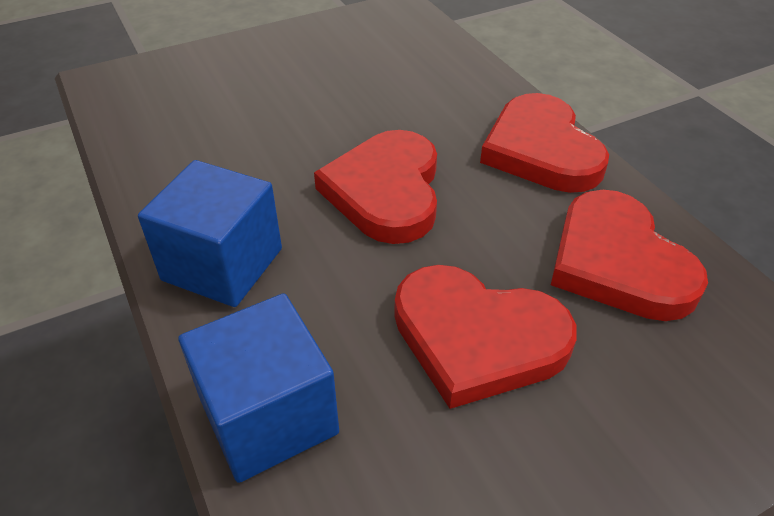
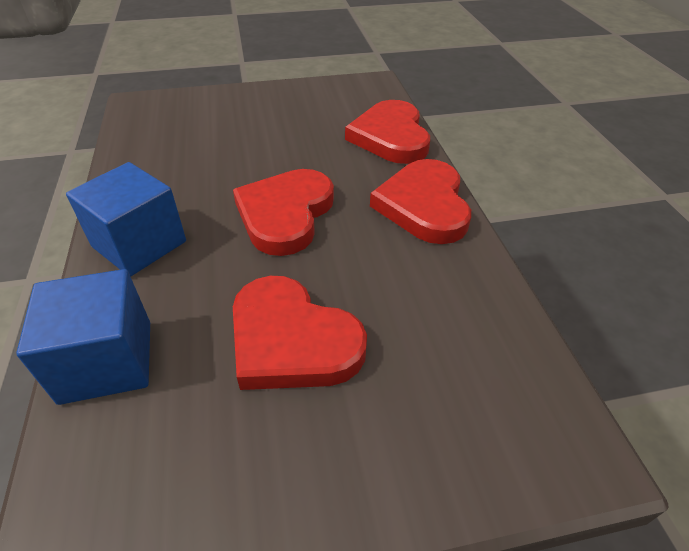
camera: 15 degrees right, 0 degrees up
red heart [551,190,708,321] -> red heart moved to [345,100,430,164]

